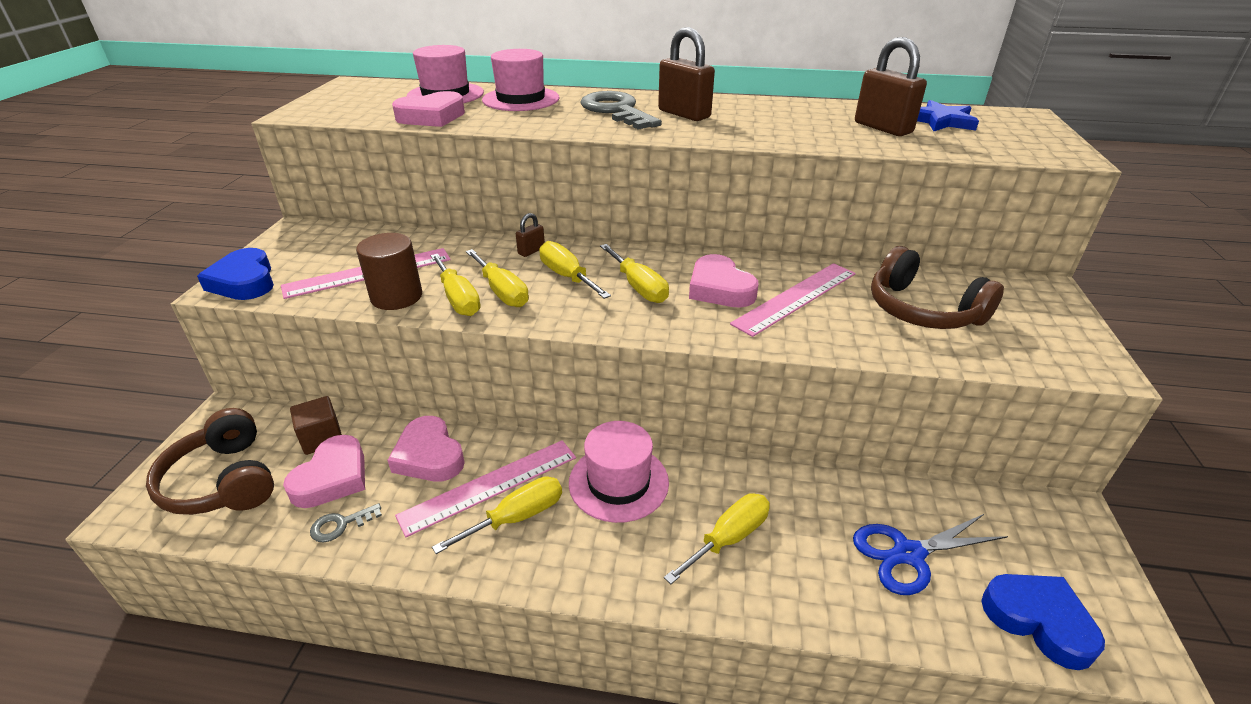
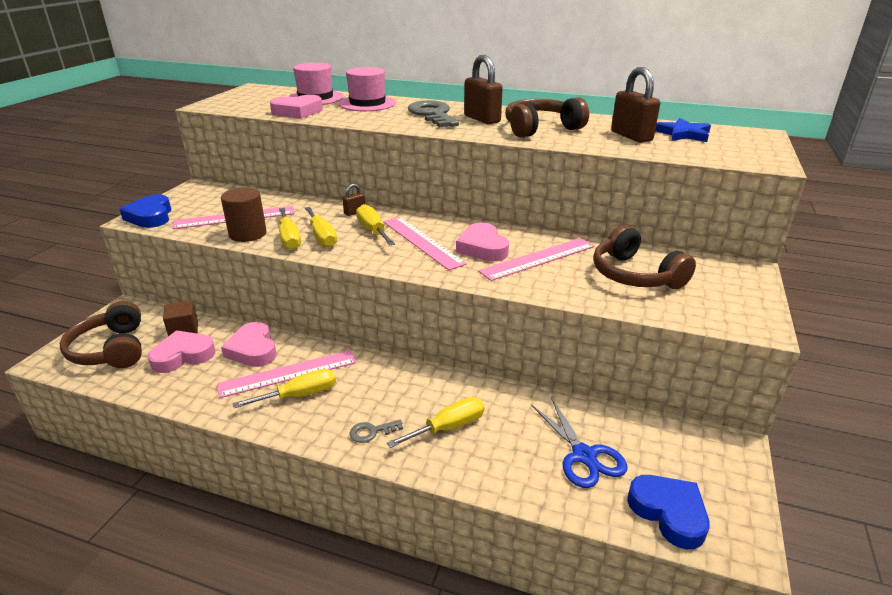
camera: 10 degrees right, 5 degrees down
pink heart [283,435,365,508] -> pink heart turned 150 degrees counterclockwise [148,330,215,373]
grey key [310,503,382,542] -> grey key moved to [350,419,403,443]
pink hat [569,421,669,523] -> none
yellow screwdriver [600,244,669,303] -> pink ruler [383,217,467,270]
blue scissors [853,514,1008,595] -> blue scissors turned 105 degrees counterclockwise [531,397,627,488]
none -> brown headphones [505,97,589,138]

